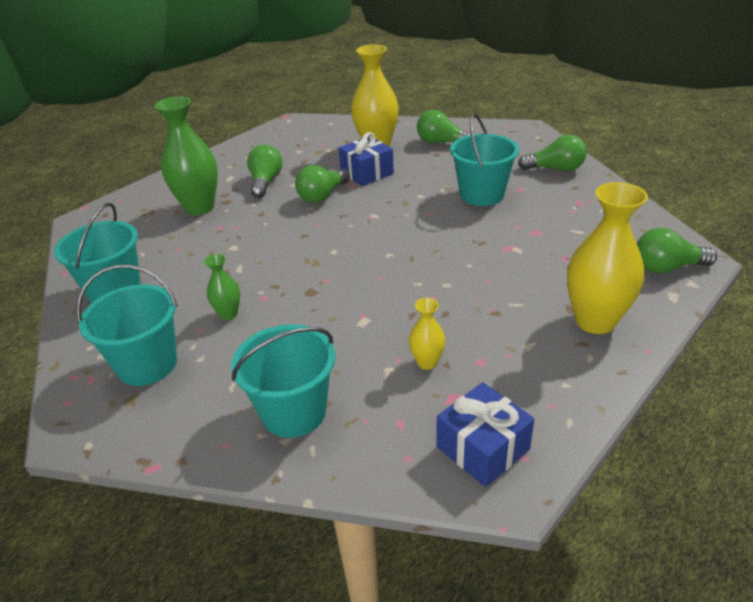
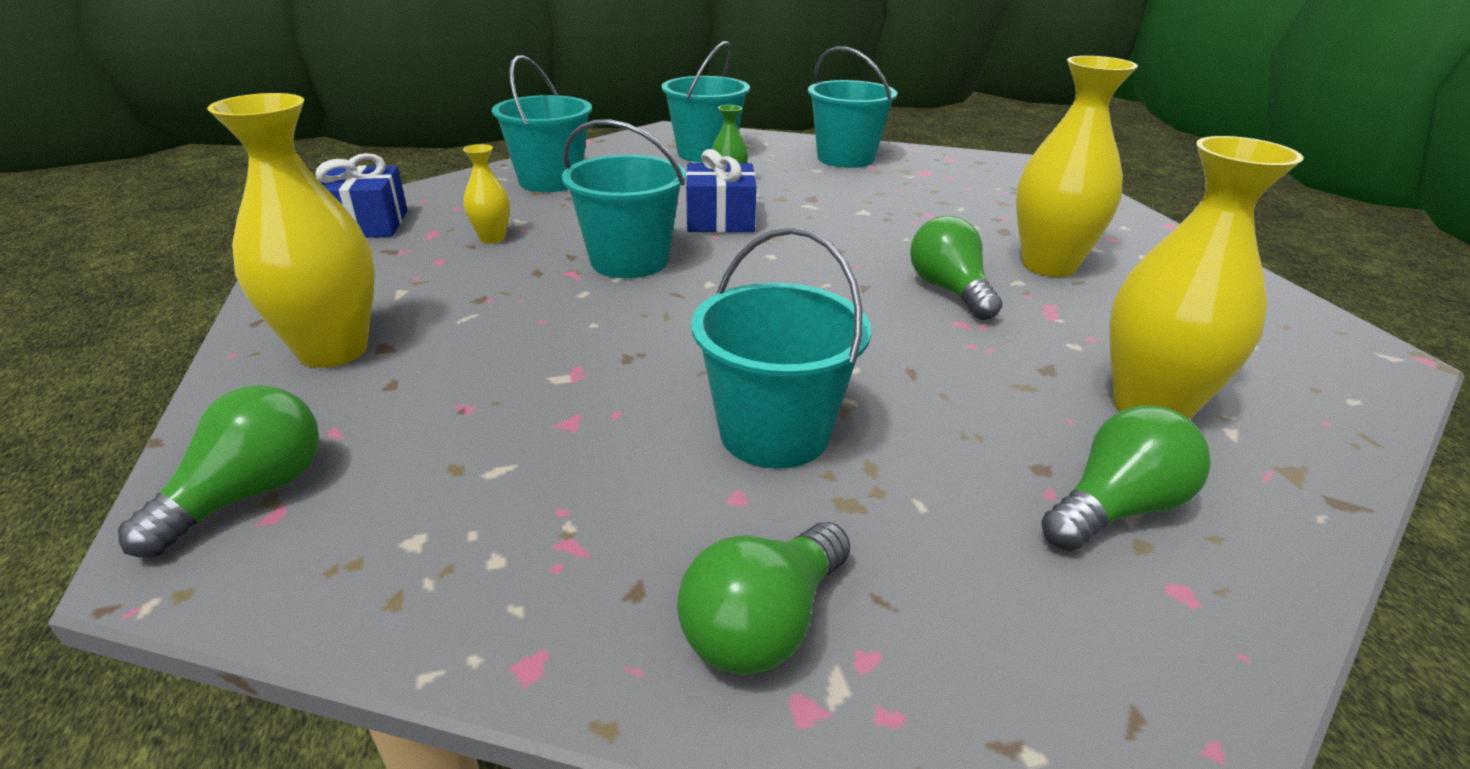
camera: 120 degrees right, 5 degrees down
green vase [155,97,218,215] -> none
green light bulb [247,144,283,198] -> yellow vase [1016,56,1138,277]
blue gift [339,132,394,186] -> blue gift moved to [686,149,756,232]
none -> turquoise bucket [562,119,686,278]

